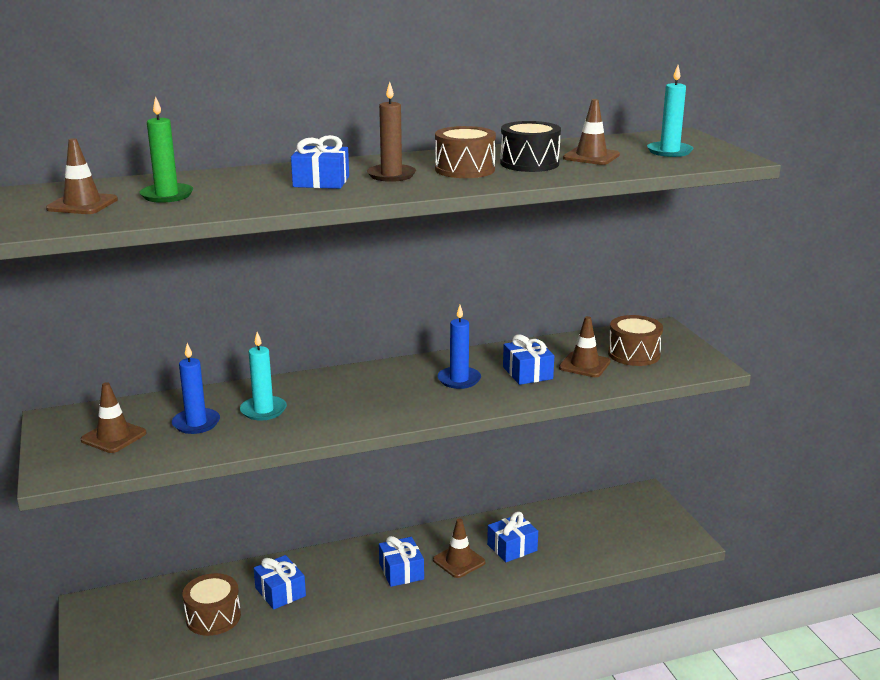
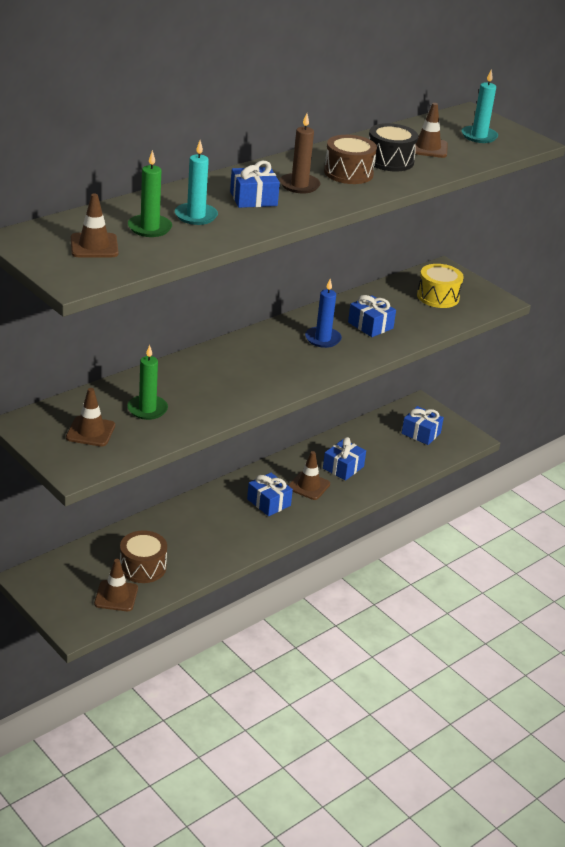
camera: 25 degrees left, 10 degrees up
blue candle [172,343,220,434] -> green candle [127,345,168,420]
turquoise candle [240,332,287,421] -> turquoise candle moved to [175,141,218,225]
blue gift [254,555,306,610] -> blue gift moved to [401,406,444,445]
brown traffic cone [559,316,611,377] -> brown traffic cone moved to [94,559,138,611]
brown drum [608,315,663,366] -> yellow drum [417,264,464,308]

